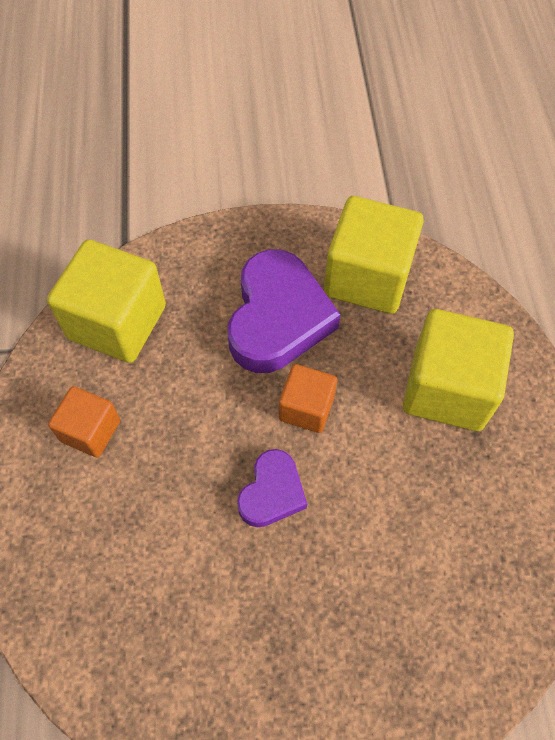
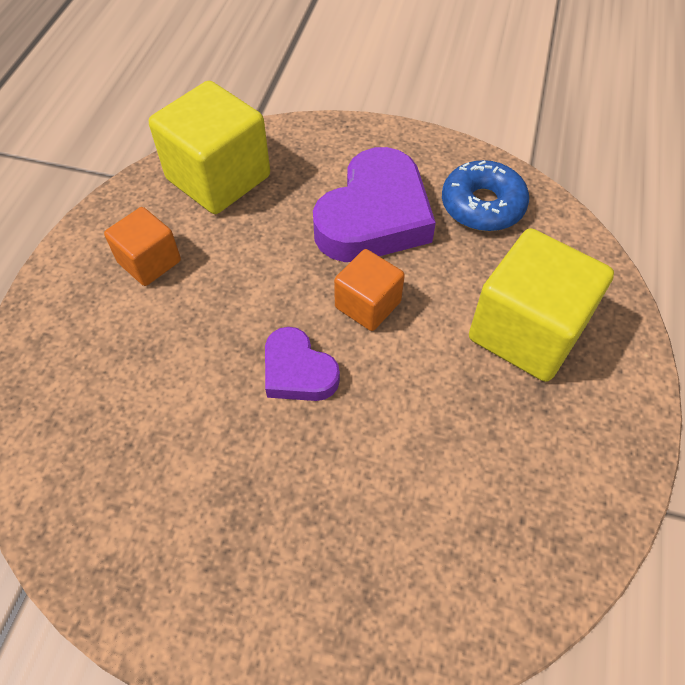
camera: 20 degrees right, 5 degrees down
purple heart [237,449,307,527] -> purple heart turned 90 degrees clockwise [265,327,340,401]
yellow cube [324,196,424,314] -> blue donut [442,160,529,231]

